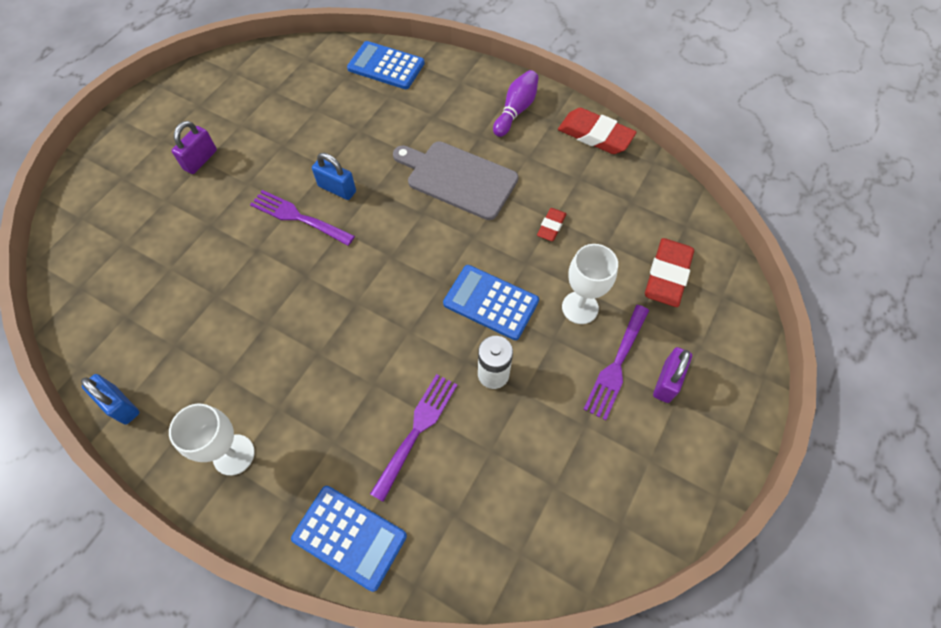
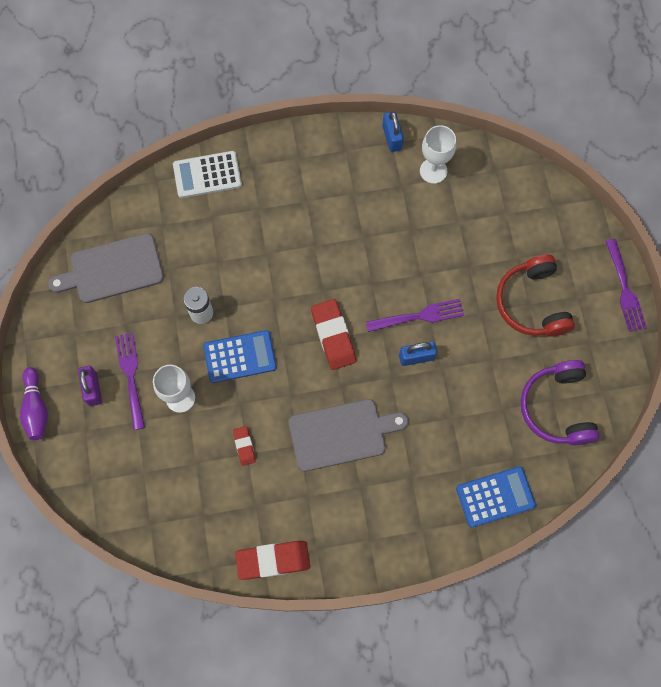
camera: 140 degrees right, 10 degrees up
blue padlock [81,374,139,425] -> blue padlock turned 75 degrees clockwise [382,111,404,152]
white goblet [169,404,255,476] -> white goblet moved to [420,125,456,184]
purple padlock [171,121,217,174] -> red headphones [496,254,575,337]
blue calculator [291,486,407,592] -> white calculator [173,151,242,198]
purple fork [370,374,457,502] -> purple fork moved to [606,239,647,332]
purple bowling pin [493,70,539,137] -> purple bowling pin moved to [20,367,48,440]
red eraser [645,238,694,307] -> red eraser moved to [311,299,356,370]
none -> grey cutting board [48,233,164,303]
none -> purple headphones [521,360,600,445]

